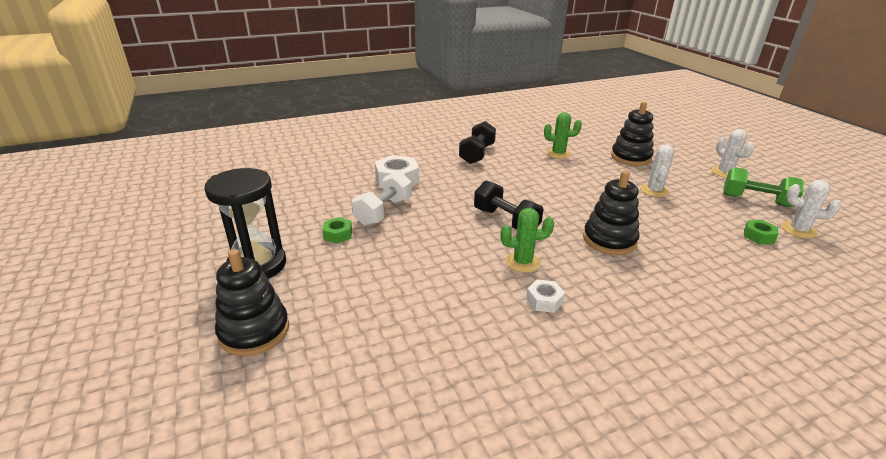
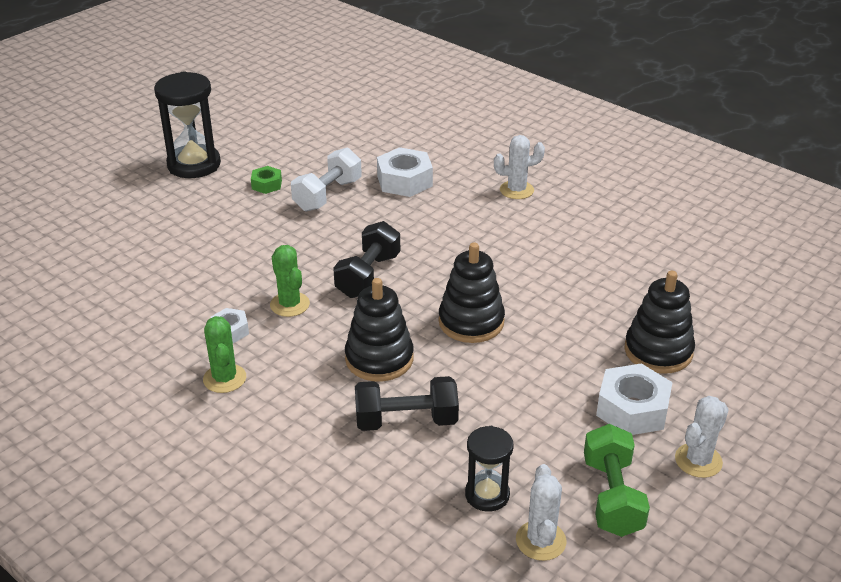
camera: 65 degrees right, 5 degrees up
black stacking toy [215,249,289,356] -> black stacking toy moved to [438,243,505,343]
white dumbbell [352,171,412,226] -> white dumbbell turned 60 degrees counterclockwise [291,148,362,211]
black dumbbell [459,121,496,164] -> black dumbbell moved to [355,376,459,431]
green cactus [544,112,582,159] -> green cactus moved to [203,316,246,393]
white cactus [640,144,674,197] -> white cactus moved to [494,135,545,199]
green nut [744,220,779,244] -> black hourglass [465,426,514,512]
none -> white nut [596,363,673,435]

